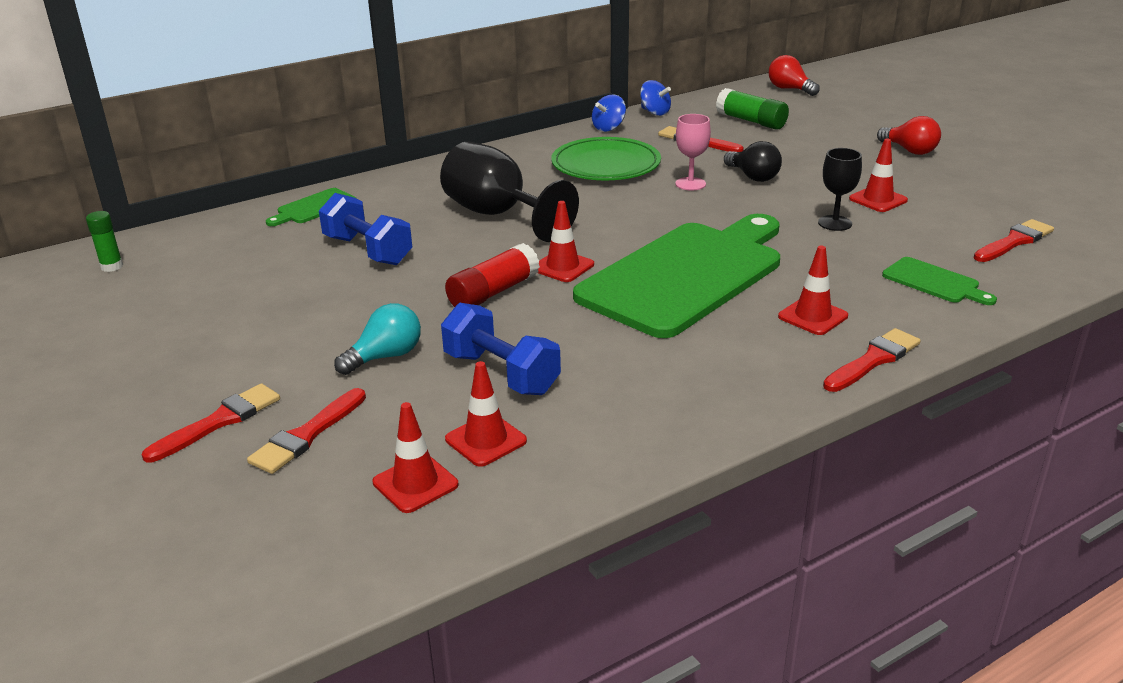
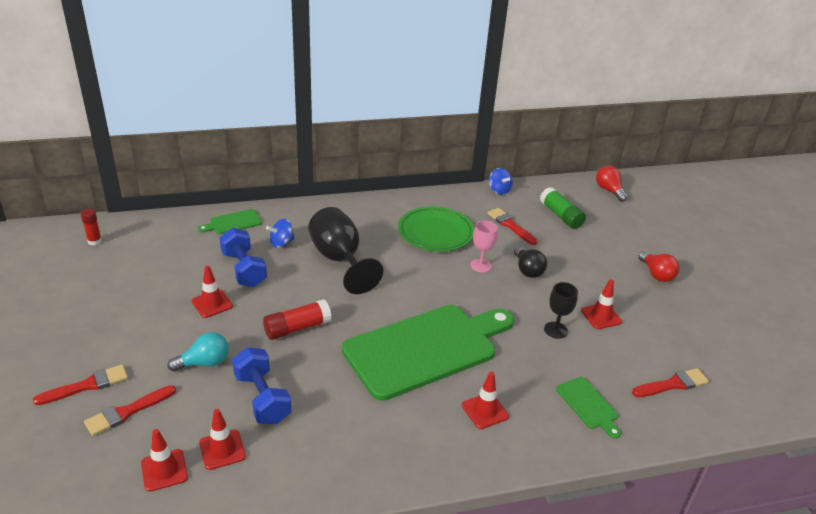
camera: 15 degrees right, 5 degrees up
green glue stick [86,211,123,272] -> red glue stick [81,209,102,246]
red traffic cone [538,201,594,282] -> red traffic cone moved to [192,265,233,318]
blue spinning top [592,94,626,132] -> blue spinning top moved to [266,219,295,248]
red brush [823,328,921,392] -> none

